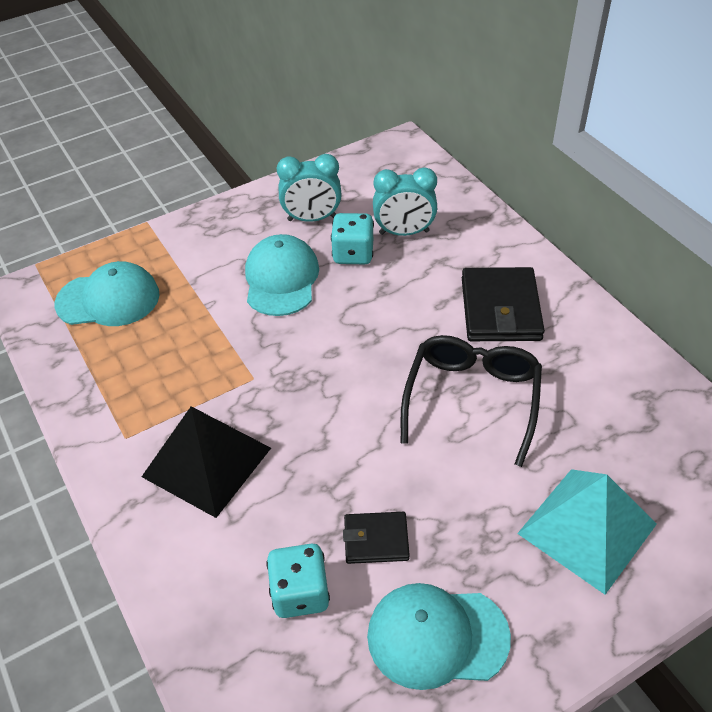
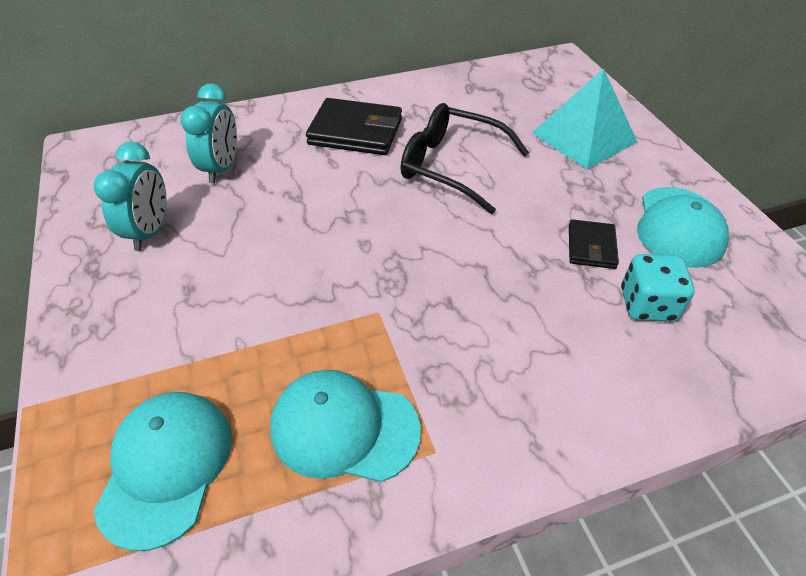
camera: 80 degrees left, 0 degrees up
black pyramid [142,406,271,518] -> none
turquoise cap [245,234,319,316] -> turquoise cap moved to [270,370,421,482]
turquoise dice [331,213,374,264] -> none

